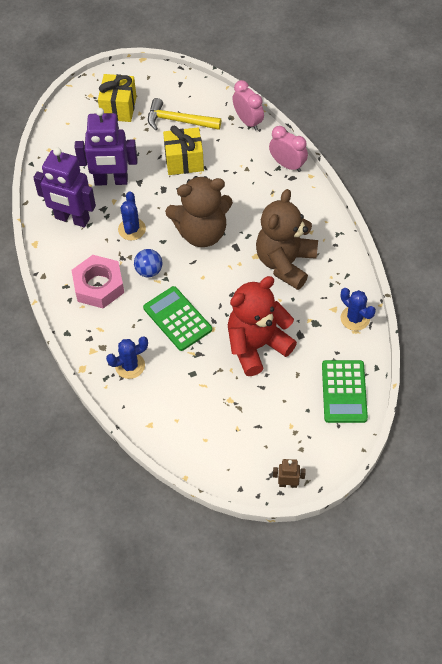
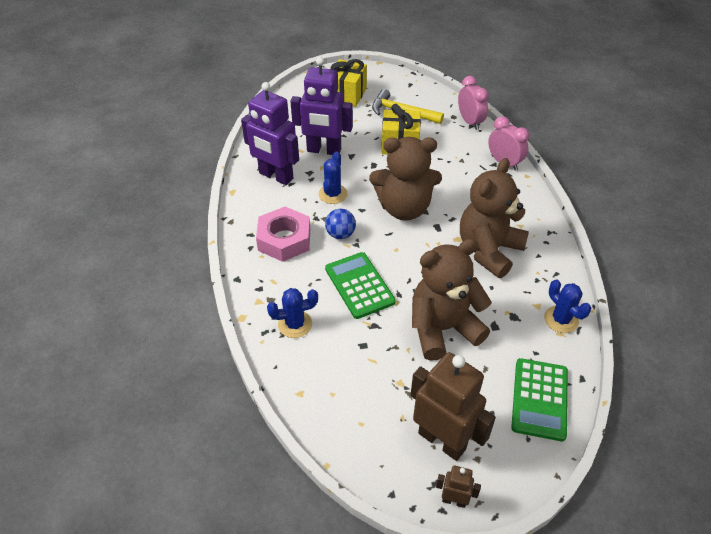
camera: 10 degrees right, 10 degrees down
red teddy bear [228,276,297,376] -> brown teddy bear [412,239,492,361]
none -> brown robot [411,352,496,461]

